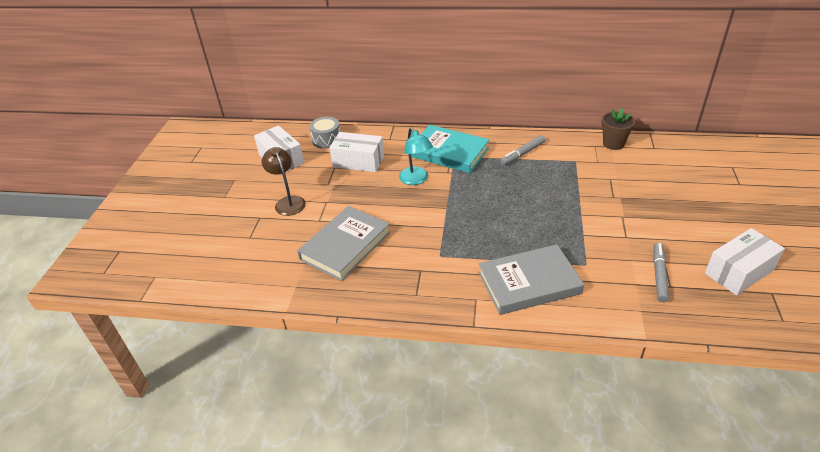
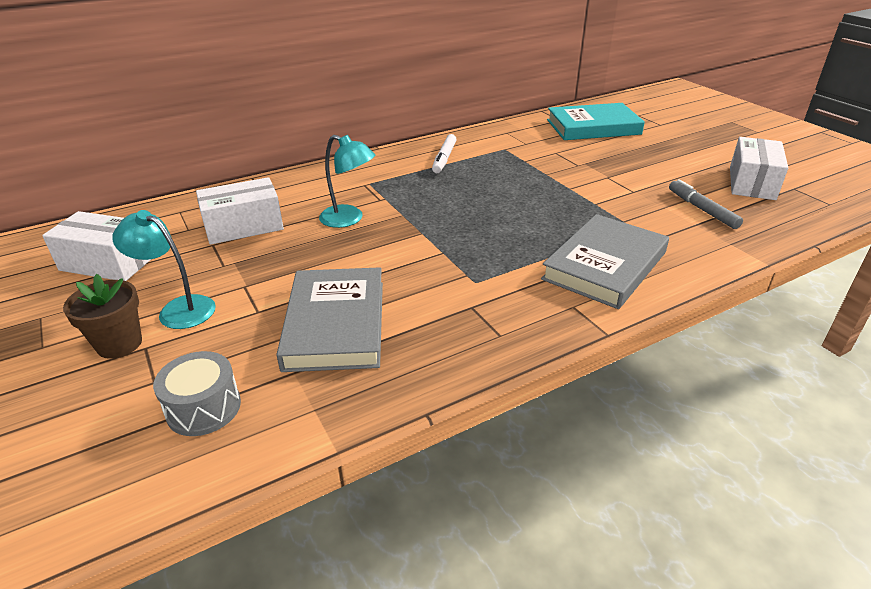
camera: 40 degrees left, 5 degrees down
brown lamp [262,147,306,216] -> turquoise lamp [112,210,216,329]
grey drum [309,117,340,149] -> grey drum moved to [153,351,241,436]
turquoise book [411,125,489,173] -> turquoise book moved to [547,103,645,140]
grey marker [500,135,546,166] -> white marker [432,134,457,173]
brown flower pot [601,108,635,150] -> brown flower pot moved to [63,274,142,359]

